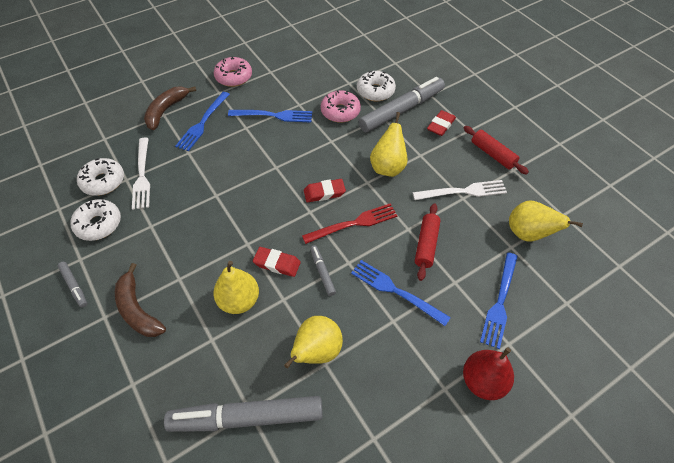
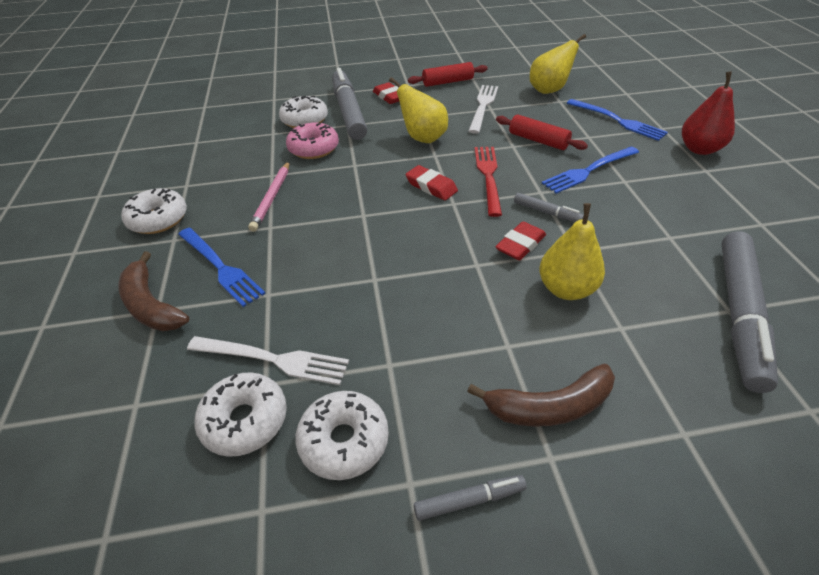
camera: 65 degrees left, 10 degrees down
pink donut [214,56,252,87] -> white donut [121,188,187,234]
blue fork [228,110,312,122] -> pink pencil [248,162,289,232]
yellow pear [284,316,343,369] -> none
red eraser [304,179,346,202] -> red eraser turned 60 degrees counterclockwise [405,165,458,200]
grey marker [310,245,336,296] -> grey marker turned 150 degrees counterclockwise [514,193,584,222]

